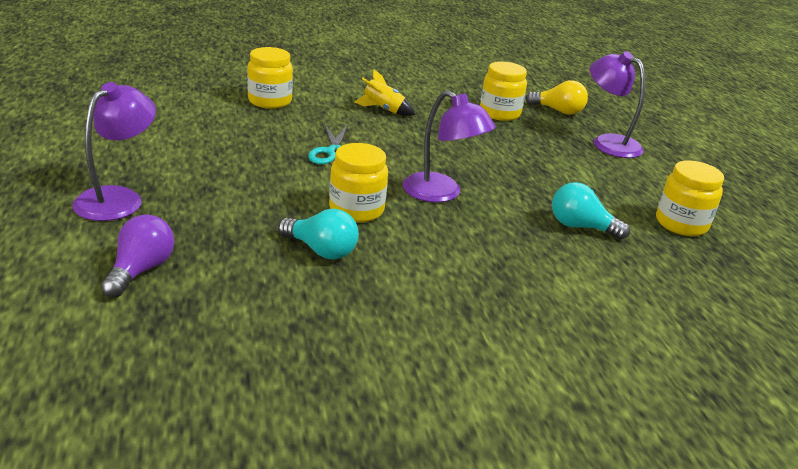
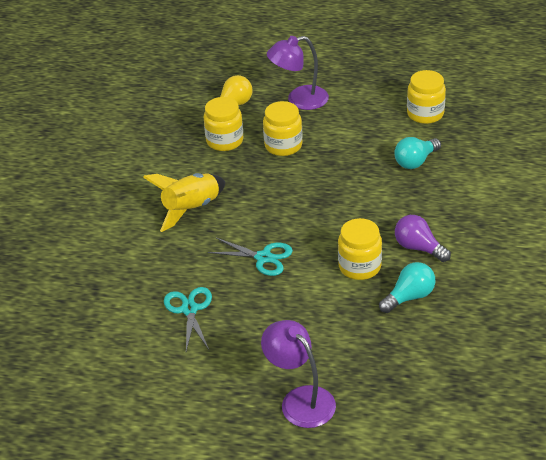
camera: 60 degrees left, 10 degrees up
purple light bulb [101,214,174,297] -> purple light bulb moved to [395,215,451,262]
yellow jar [247,47,293,109] -> yellow jar moved to [263,101,303,156]
yellow rocket [354,69,416,116] -> yellow rocket [143,173,225,232], size x1.59
purple lamp [403,90,496,202] -> none
none -> turquoise scissors [164,287,212,351]

